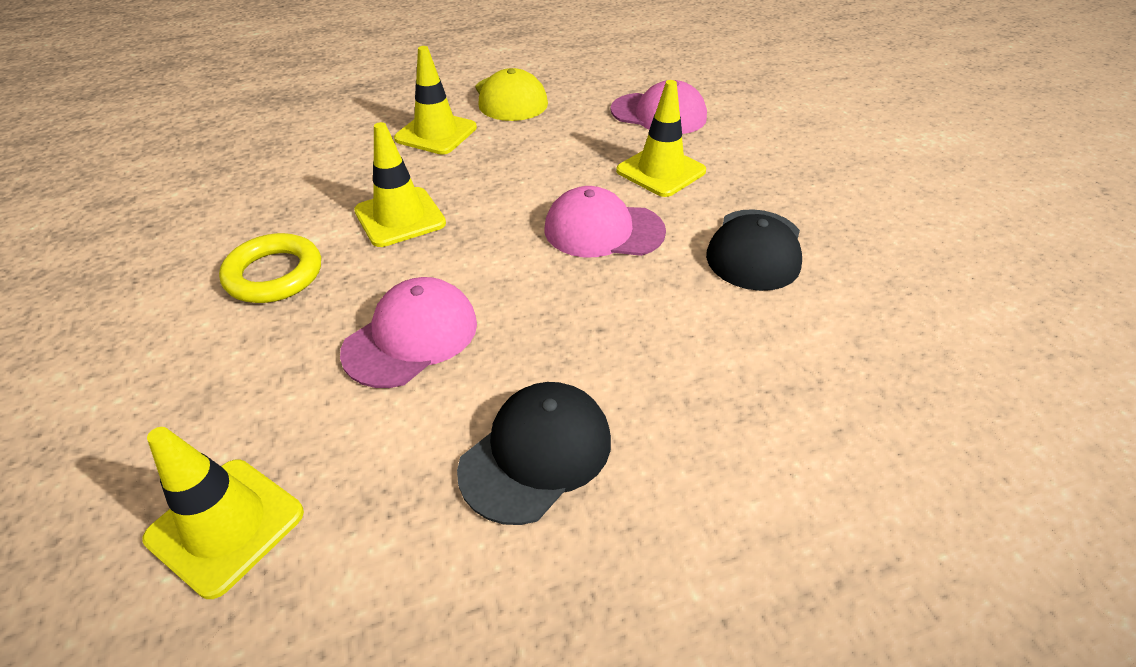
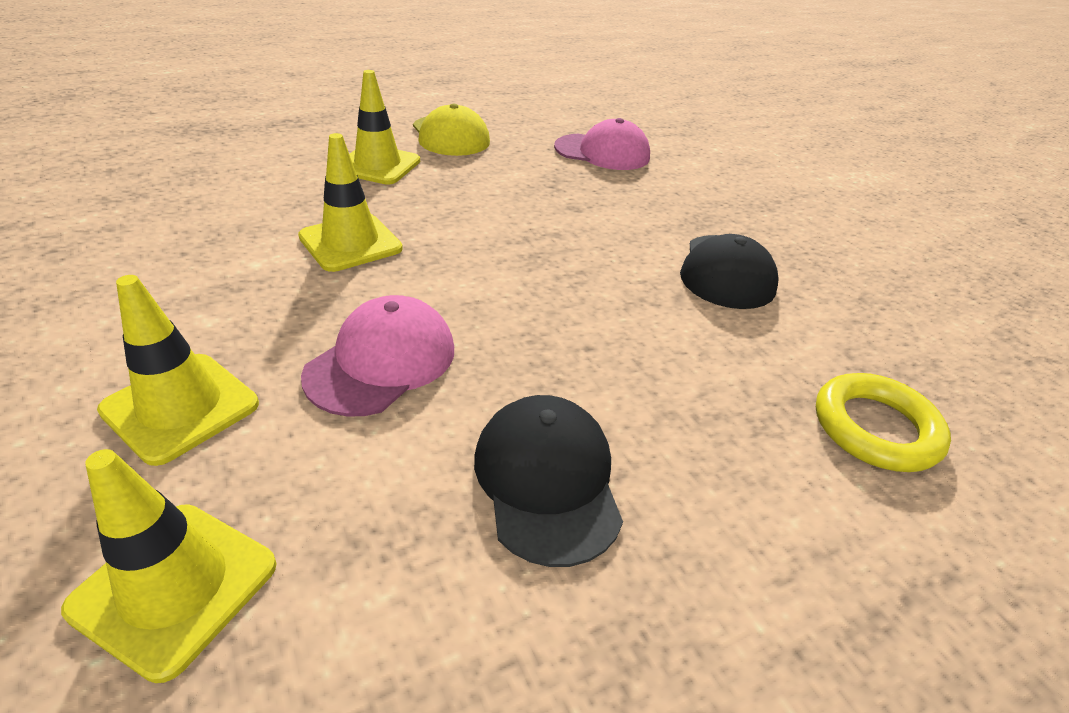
camera: 10 degrees left, 5 degrees down
yellow ring [219,233,321,303] -> yellow ring moved to [816,373,951,472]
black cap [457,382,611,525] -> black cap turned 45 degrees counterclockwise [474,395,623,567]
pink cap [545,186,666,257] -> none
yellow traffic cone [616,80,706,197] -> yellow traffic cone moved to [97,275,259,466]

